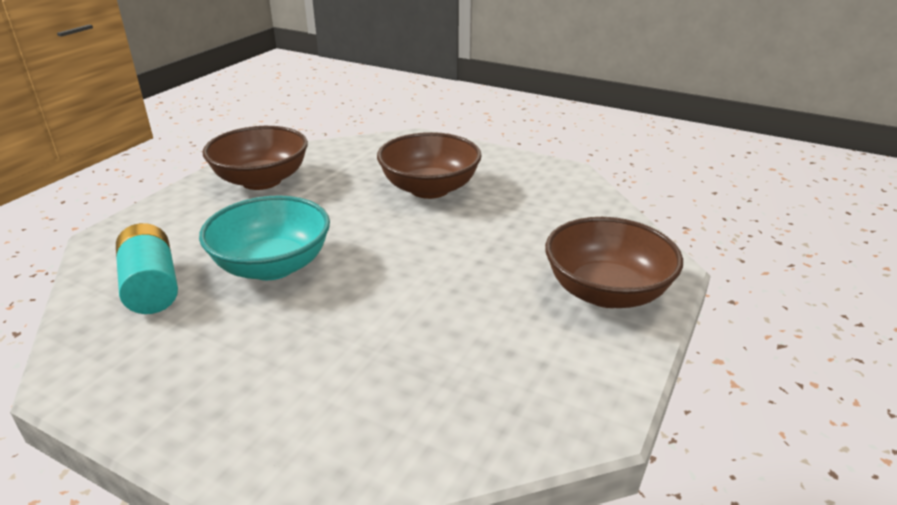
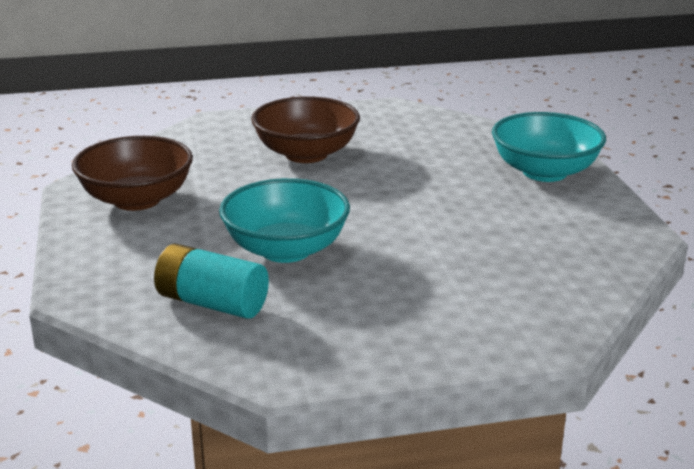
camera: 40 degrees left, 5 degrees down
brown bowl [545,217,683,308] -> turquoise bowl [492,112,606,182]

